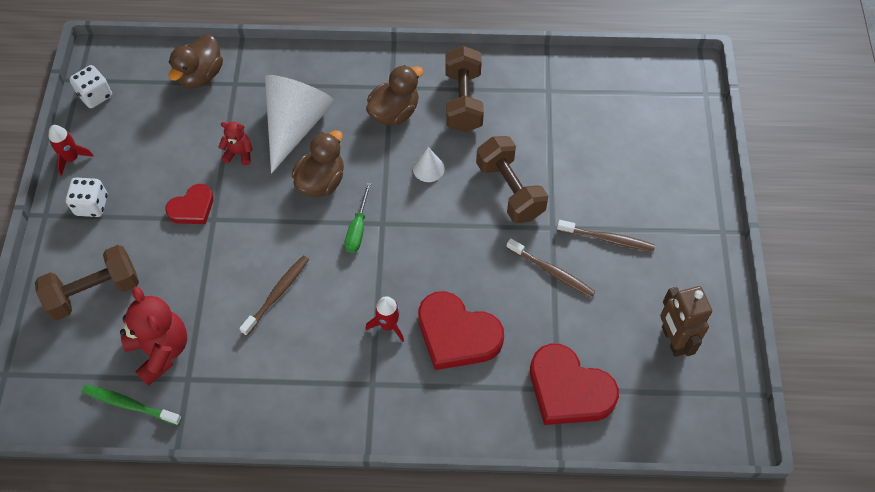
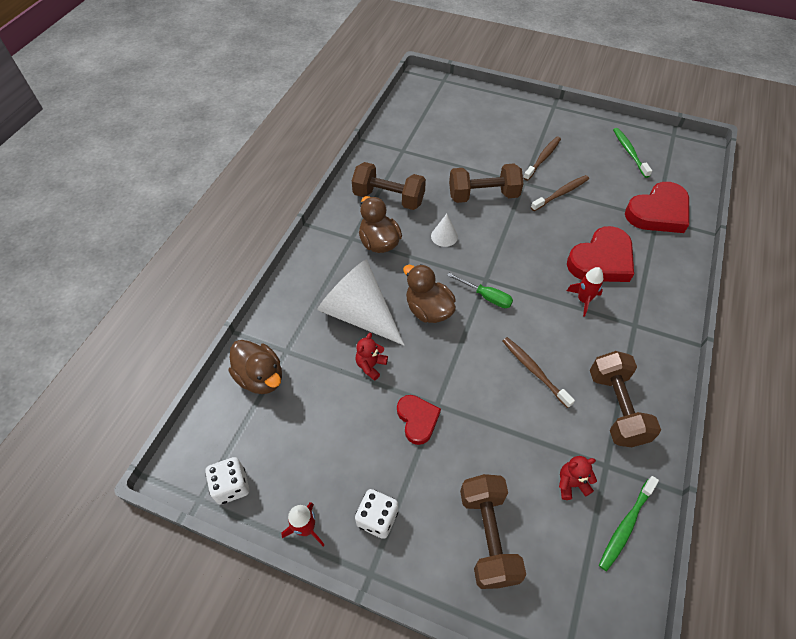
camera: 70 degrees left, 5 degrees down
red teddy bear [120,287,187,386] -> red teddy bear [559,456,597,500], size x0.52
brown robot [660,286,712,357] -> green toothbrush [613,128,652,178]
none -> brown dumbbell [590,351,661,447]

